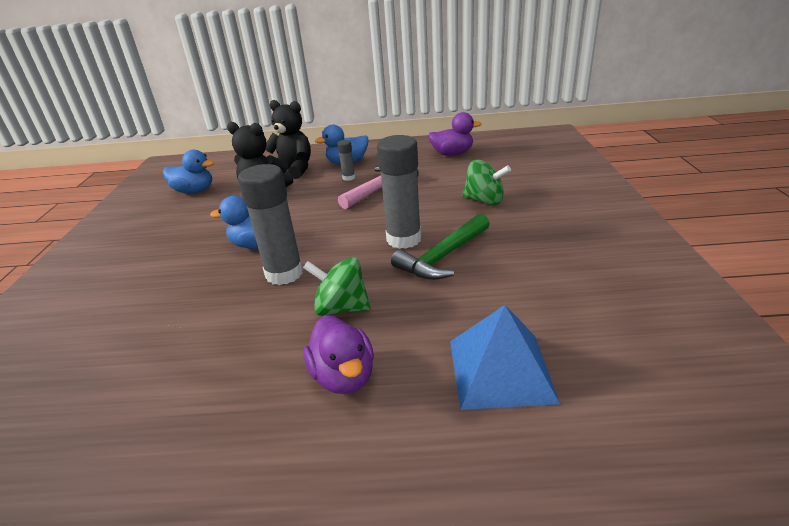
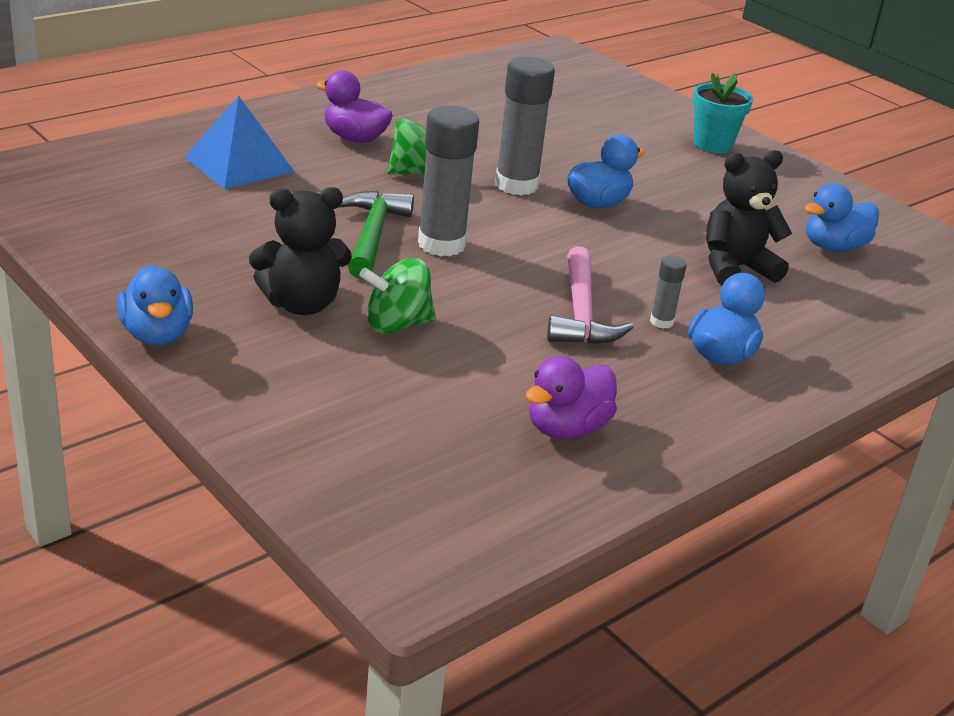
camera: 135 degrees right, 0 degrees up
black teddy bear [265,100,311,179] -> black teddy bear moved to [249,187,352,315]
none -> blue duck [117,265,193,345]
none -> turquoise flower pot [692,73,753,153]

